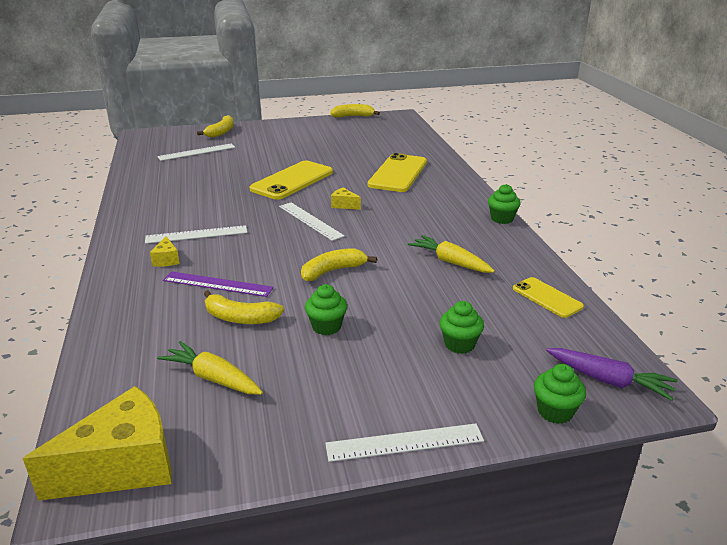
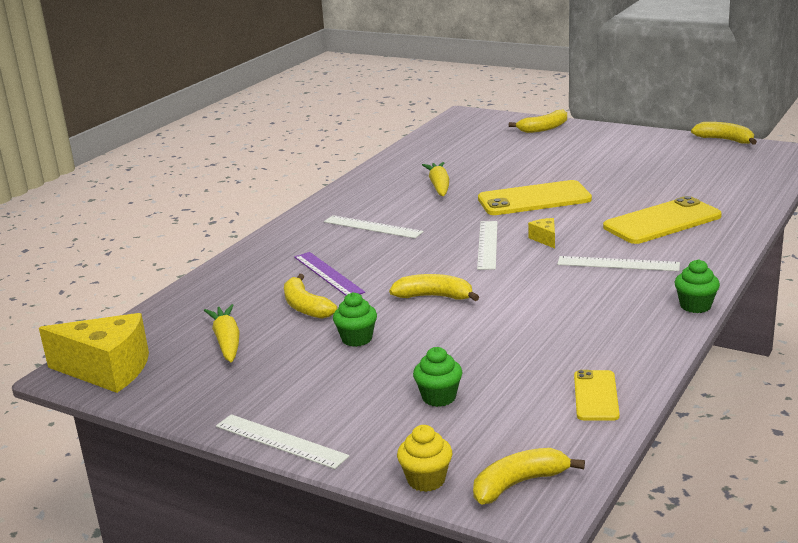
camera: 45 degrees right, 5 degrees down
yellow cheese [150,236,180,267] -> none
white ruler [157,143,235,161] -> white ruler moved to [557,256,680,271]
yellow carrot [408,235,495,273] -> yellow carrot moved to [422,162,449,196]
green cupcake [534,364,586,424] -> yellow cupcake [397,425,452,492]
purple carrot [546,348,678,401] -> yellow banana [473,448,585,505]

